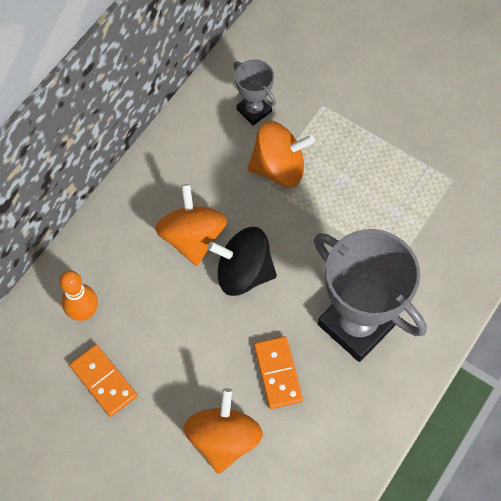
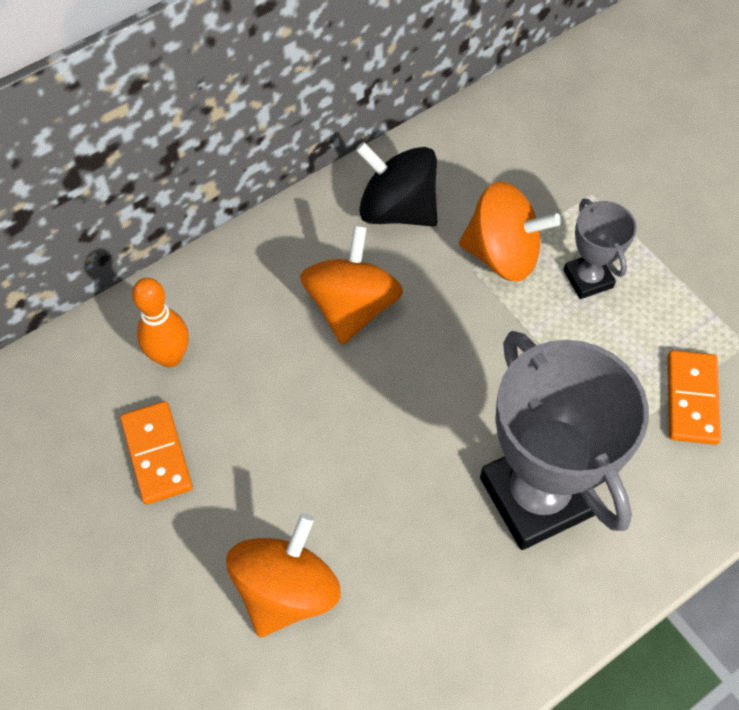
camera: 20 degrees right, 5 degrees down
black spinning top [207,227,277,296] -> black spinning top moved to [356,142,437,226]
grey trophy [234,59,276,126] -> grey trophy moved to [563,199,637,299]
orange domino [254,336,303,409] -> orange domino moved to [668,350,721,445]

